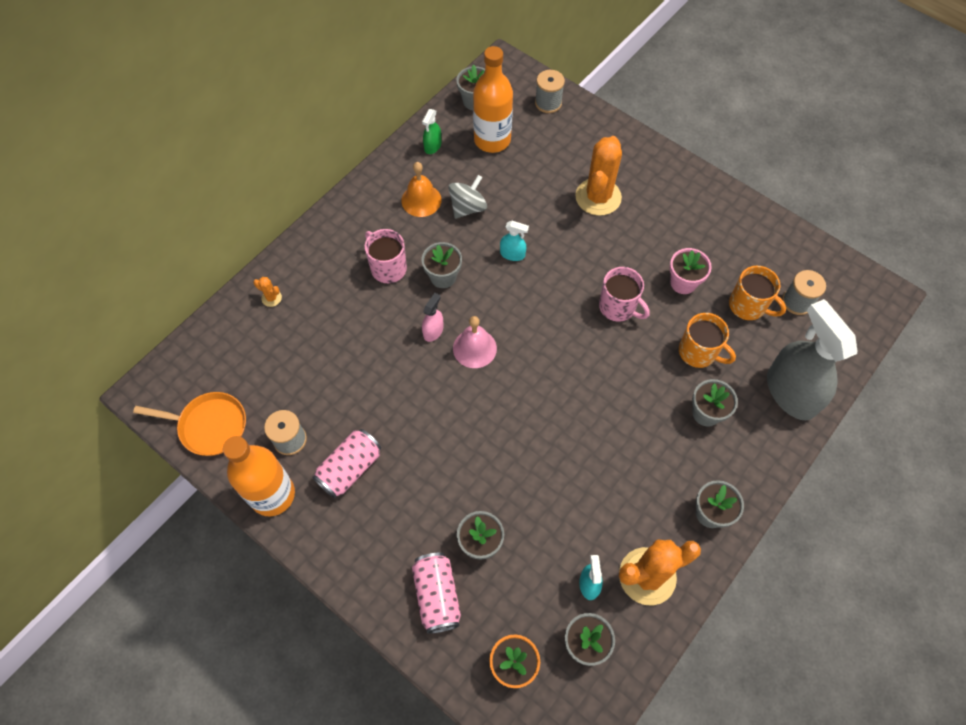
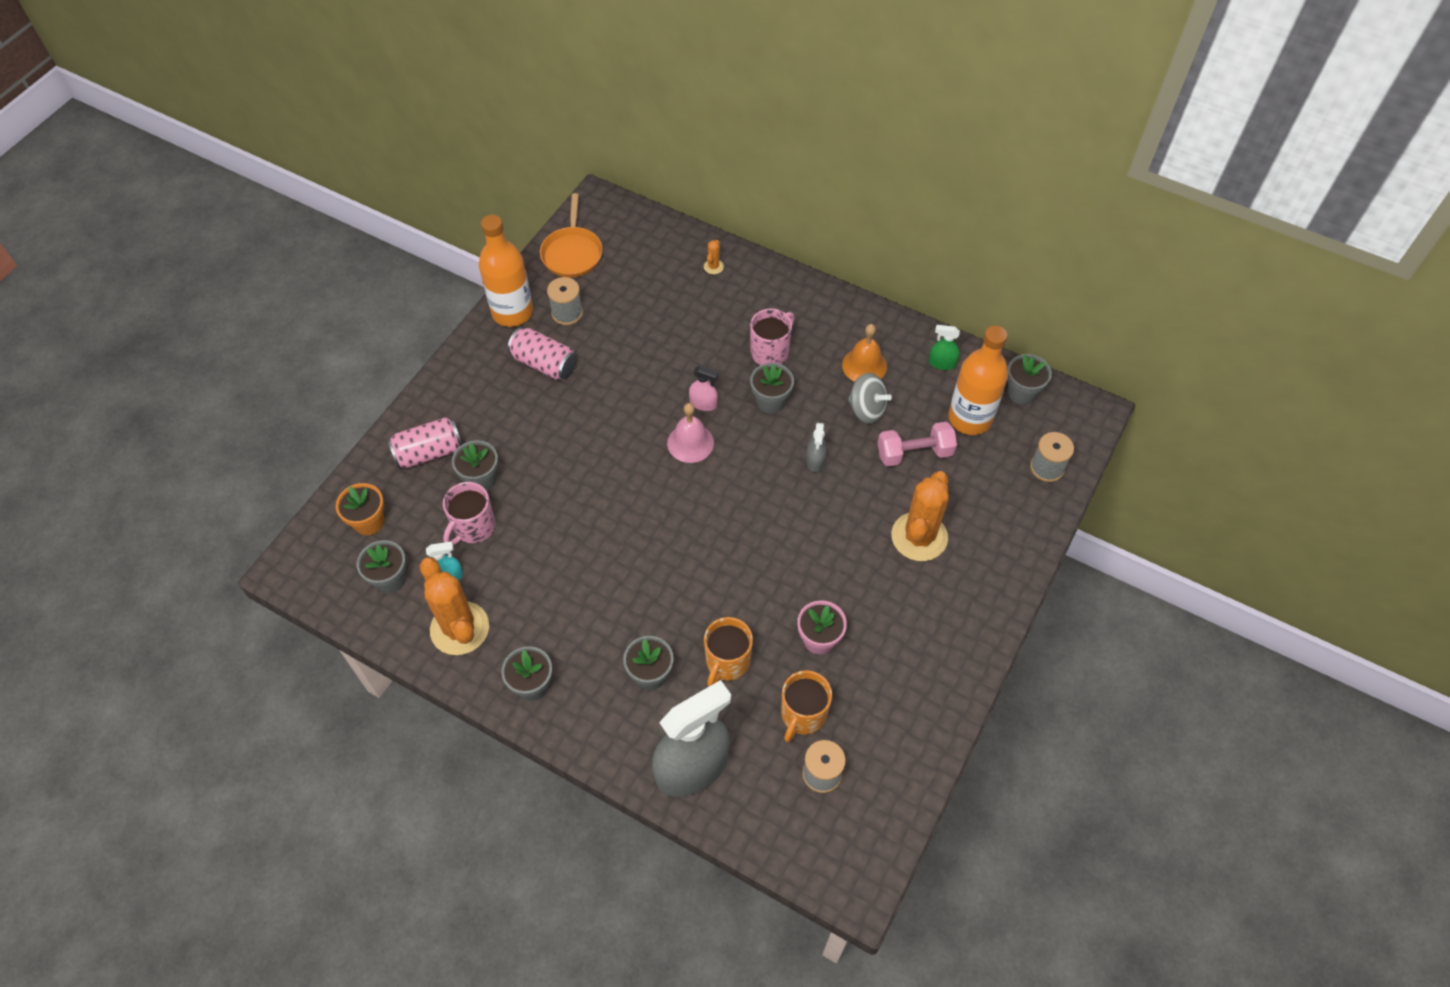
camera: 80 degrees right, 5 degrees down
turquoise spray bottle [500,221,529,261] -> grey spray bottle [806,423,827,472]
orange cactus [575,136,622,216] -> orange cactus turned 75 degrees counterclockwise [891,471,949,561]
pink mug [599,267,650,322] -> pink mug moved to [443,482,495,546]
none -> pink dumbbell [878,422,957,466]

